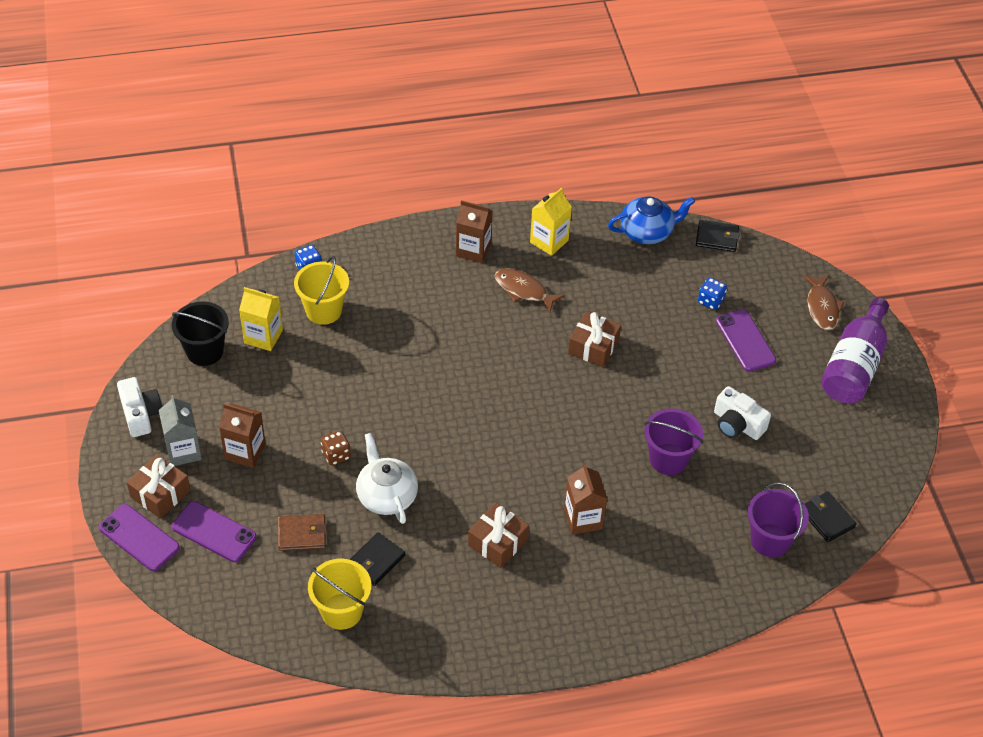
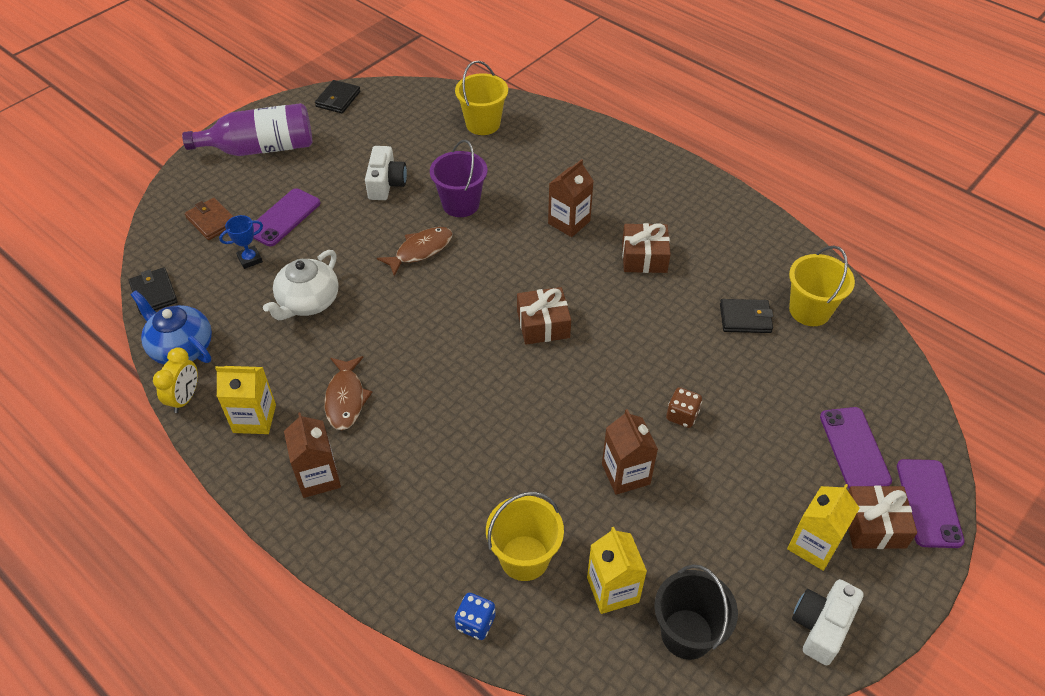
camera: 125 degrees left, 0 degrees up
grey carton [159,395,202,466] -> yellow carton [787,484,860,571]
brown carton [219,403,266,468] -> brown carton moved to [602,409,658,495]
brown wallet [278,514,327,551] -> brown wallet moved to [185,198,234,240]
white teapot [356,433,418,524] -> white teapot moved to [263,250,339,320]
brown gift [568,311,621,367] -> brown gift moved to [517,287,571,344]
blue dice [698,278,727,310] -> blue trophy [219,215,263,269]
purple bucket [748,482,809,557] -> yellow bucket [455,61,508,135]
brown fish [803,275,844,330] -> brown fish moved to [377,227,453,276]
black wallet [805,491,857,542] -> black wallet moved to [315,80,361,114]
none -> yellow clock [153,347,198,413]

